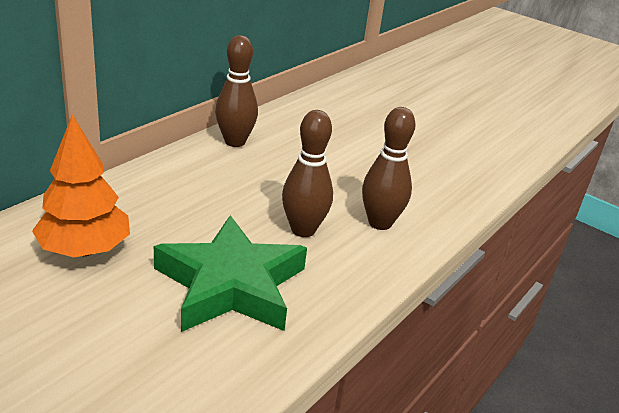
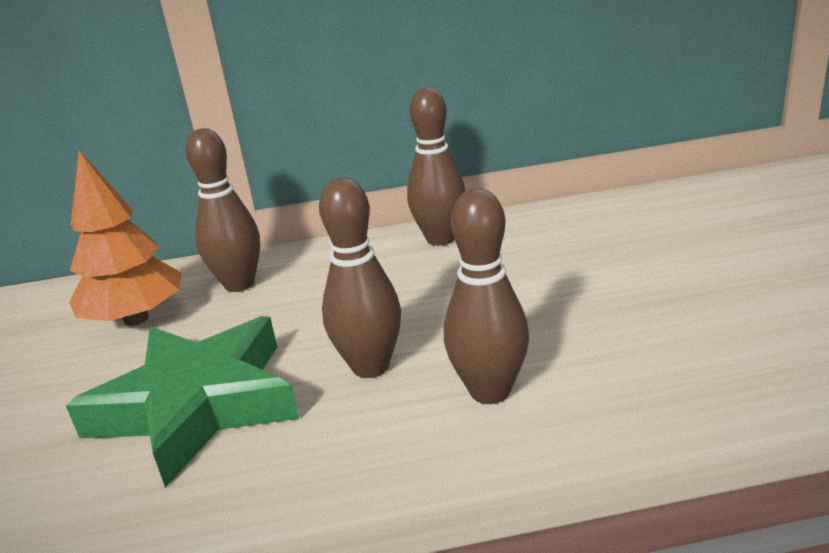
camera: 50 degrees right, 5 degrees down
none -> brown bowling pin [185,128,260,292]

